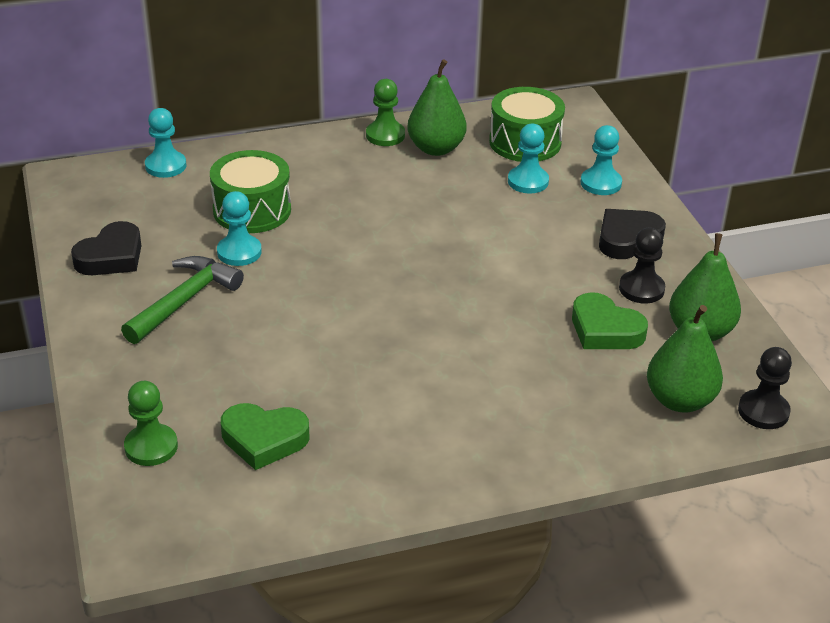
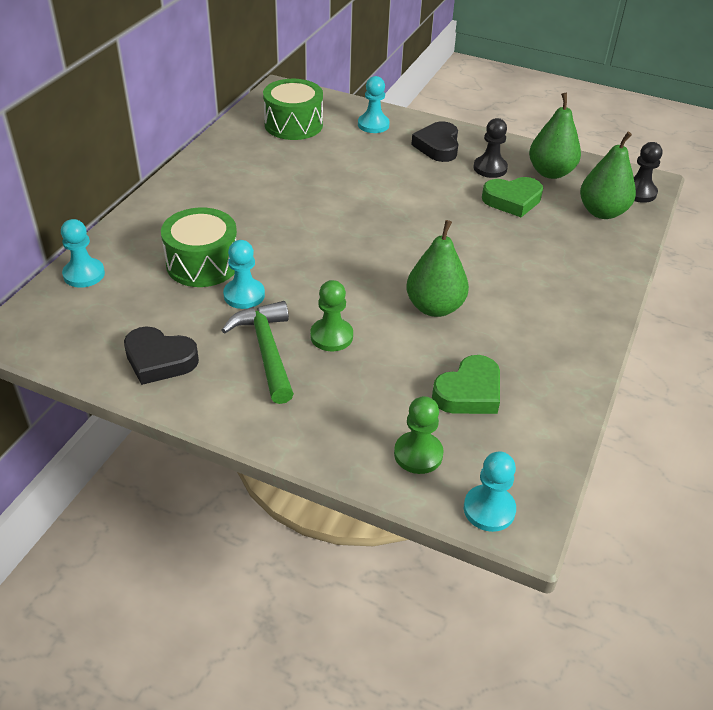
camera: 50 degrees left, 5 degrees up
black heart [71,221,142,275] -> black heart turned 120 degrees clockwise [124,326,199,385]
green pawn [366,79,405,146] -> green pawn moved to [310,280,353,351]
green pear [407,59,467,156] -> green pear moved to [406,220,469,317]
turquoise pawn [508,124,549,194] -> turquoise pawn moved to [464,452,516,532]

